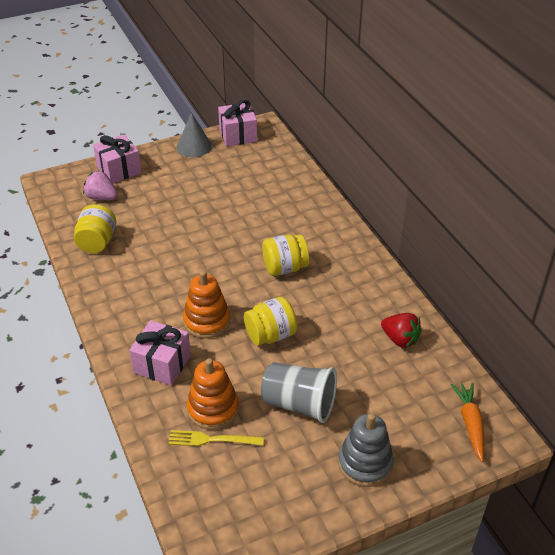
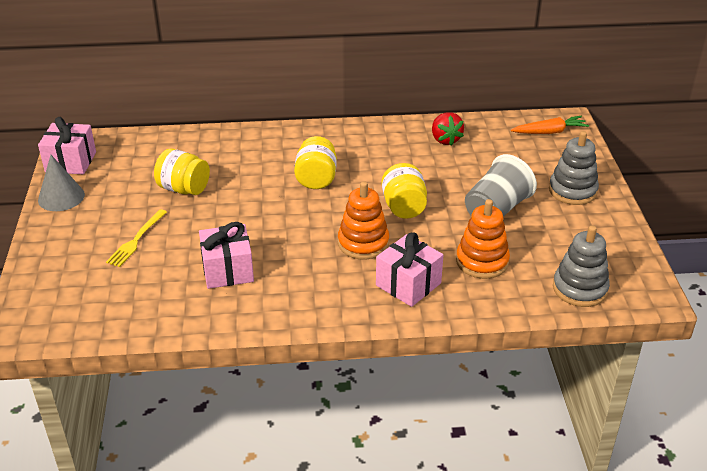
camera: 70 degrees left, 5 degrees down
yellow jar [74,204,116,253] -> yellow jar moved to [154,148,210,195]
pink strawberry [83,171,117,200] -> none
pink gift [93,134,142,183] -> pink gift moved to [199,222,254,289]
yellow fork [168,430,264,446] -> yellow fork moved to [106,209,167,267]
red strawberry [381,313,422,348] -> red strawberry turned 105 degrees clockwise [432,112,464,145]
orange carrot [451,383,484,462] -> orange carrot turned 150 degrees clockwise [511,116,589,134]
none -> grey stacking toy [553,226,610,307]

